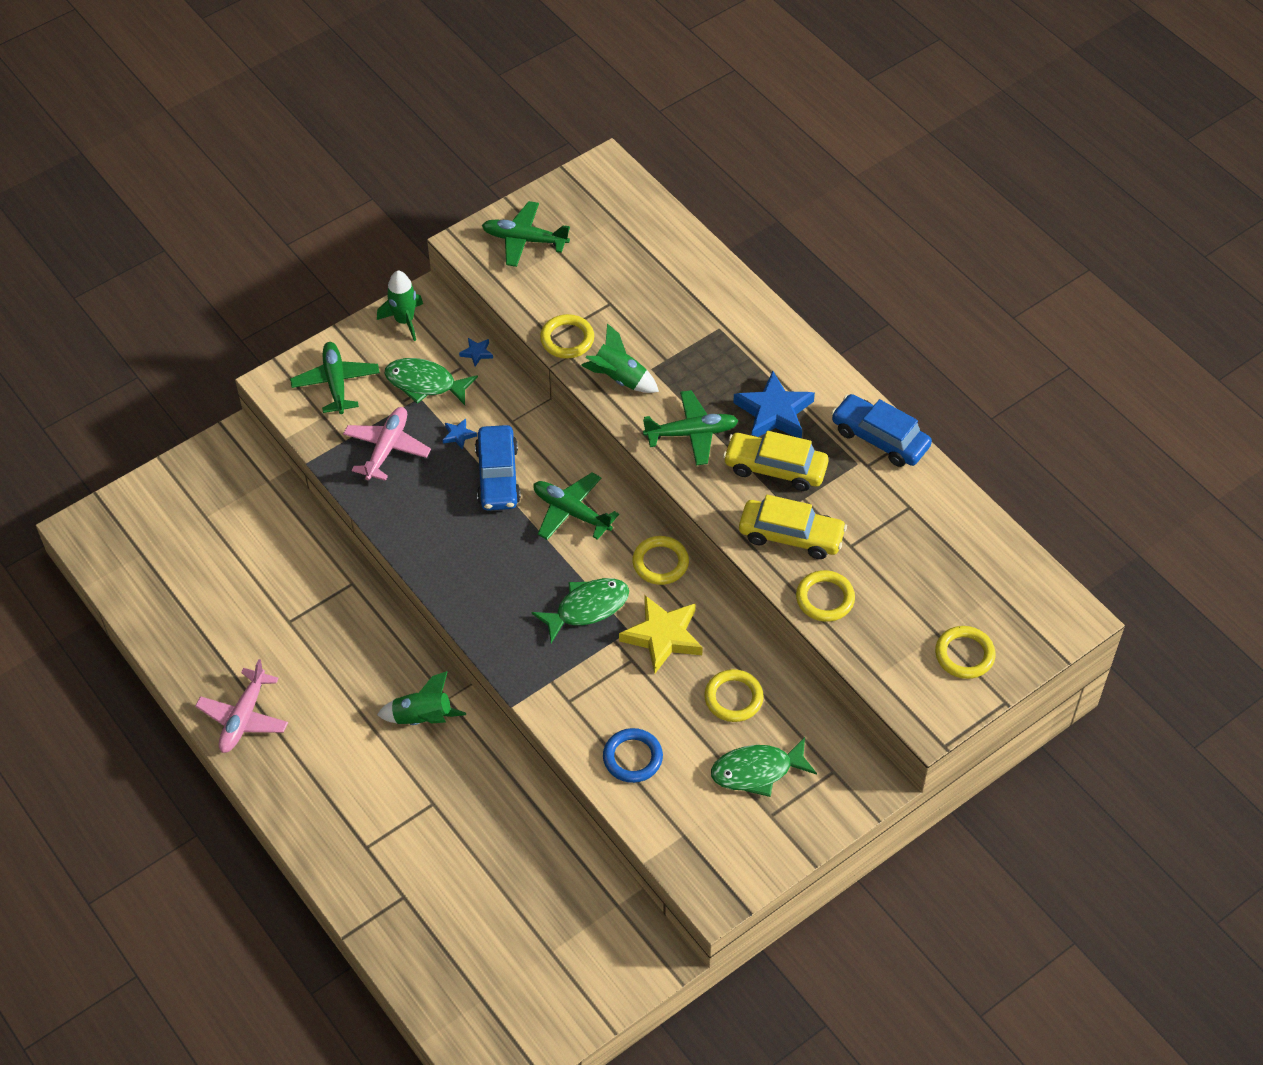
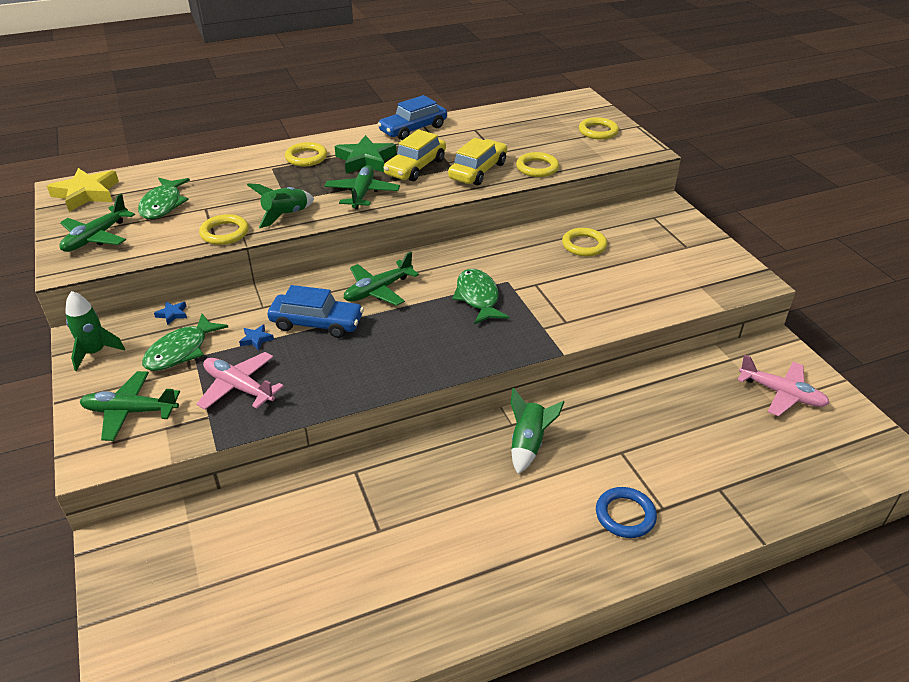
camera: 75 degrees left, 15 degrees down
pink plane [195,659,288,753] -> pink plane moved to [738,355,830,416]
blue ring [603,728,663,783] -> blue ring moved to [596,487,657,538]
yellow star [619,595,703,673] -> yellow star moved to [47,168,119,212]
yellow ring [632,536,689,585] -> yellow ring moved to [285,142,327,166]
green fish [711,737,817,797] -> green fish moved to [138,178,190,219]
blue star [733,371,815,438] -> green star [335,135,397,174]

